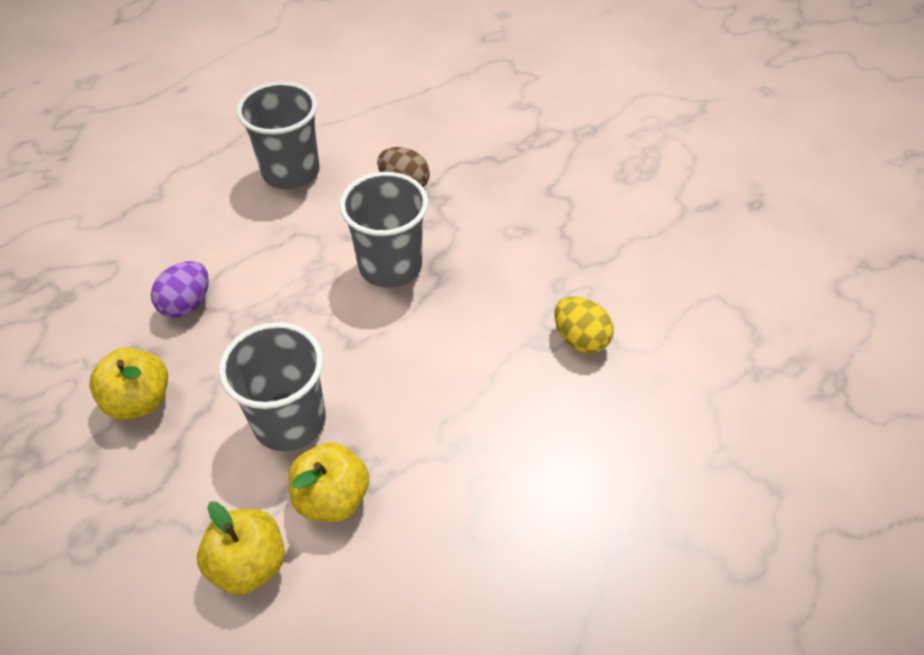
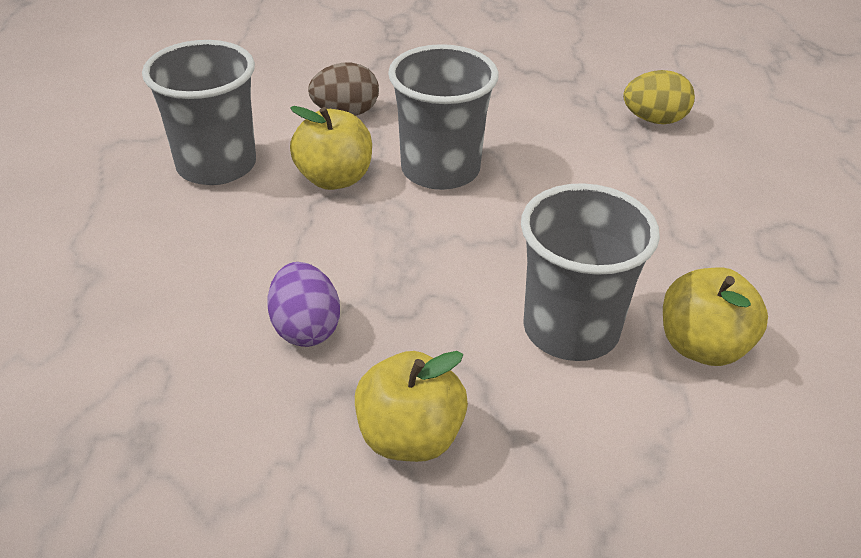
camera: 50 degrees left, 10 degrees down
yellow apple [197,501,285,595] -> yellow apple moved to [290,106,372,190]

